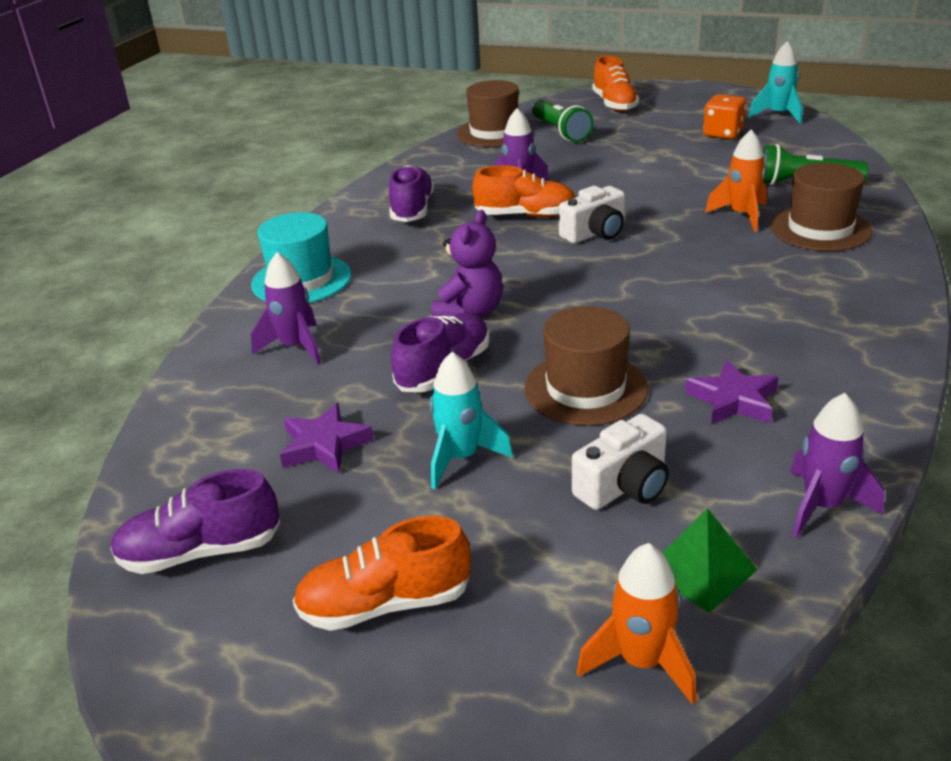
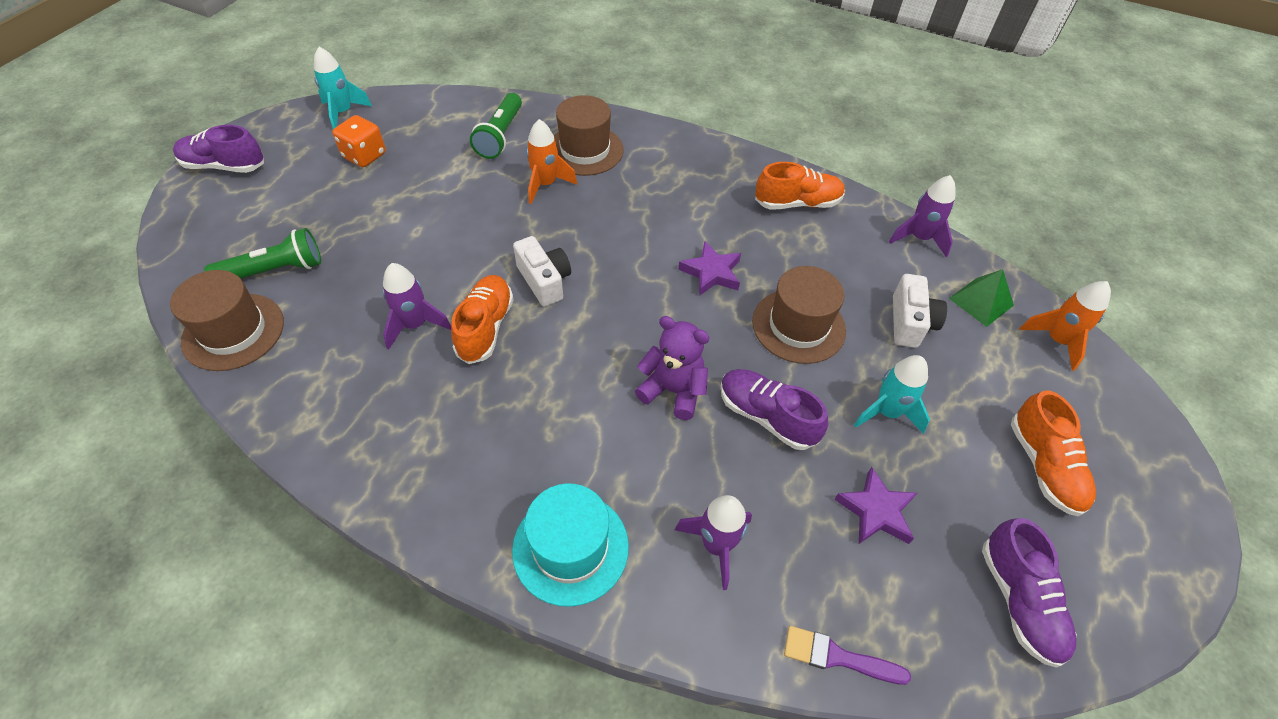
camera: 90 degrees left, 20 degrees up
purple shoe [389,165,434,222] -> purple shoe moved to [173,125,264,173]
white camera [572,414,669,510] -> white camera turned 45 degrees clockwise [893,274,947,348]
orange shoe [592,56,640,112] -> orange shoe moved to [755,162,845,210]
purple star [685,360,779,425] -> purple star moved to [678,241,741,296]
none -> purple brush [784,626,911,685]

